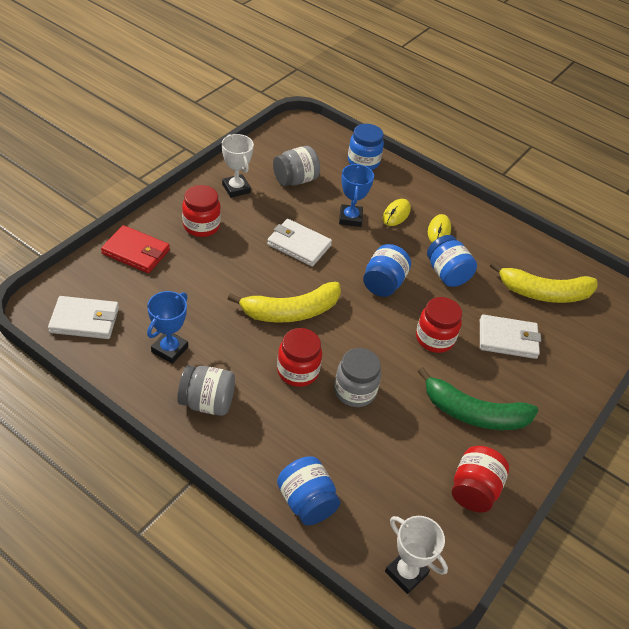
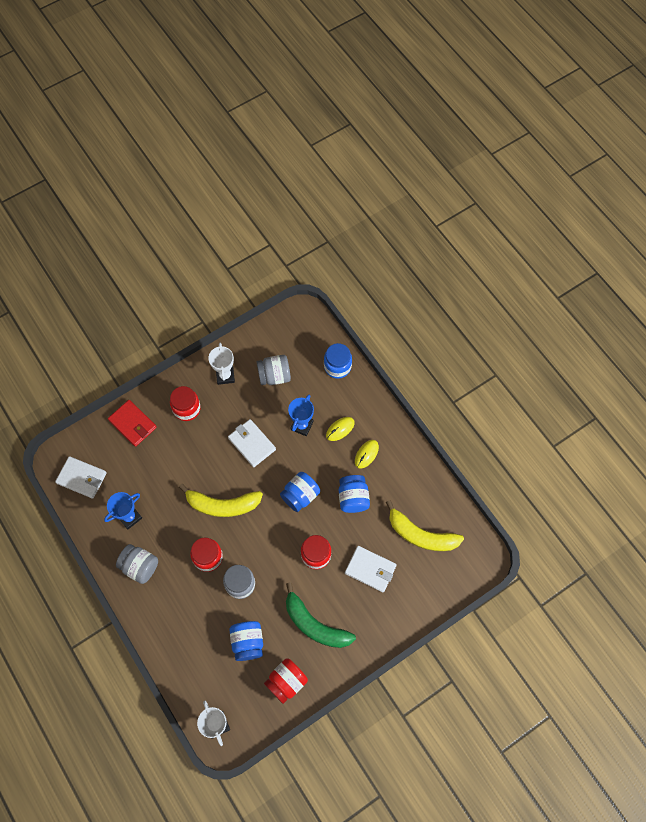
camera: 25 degrees right, 20 degrees up
blue jar [277,456,340,526] -> blue jar moved to [229,621,263,661]

